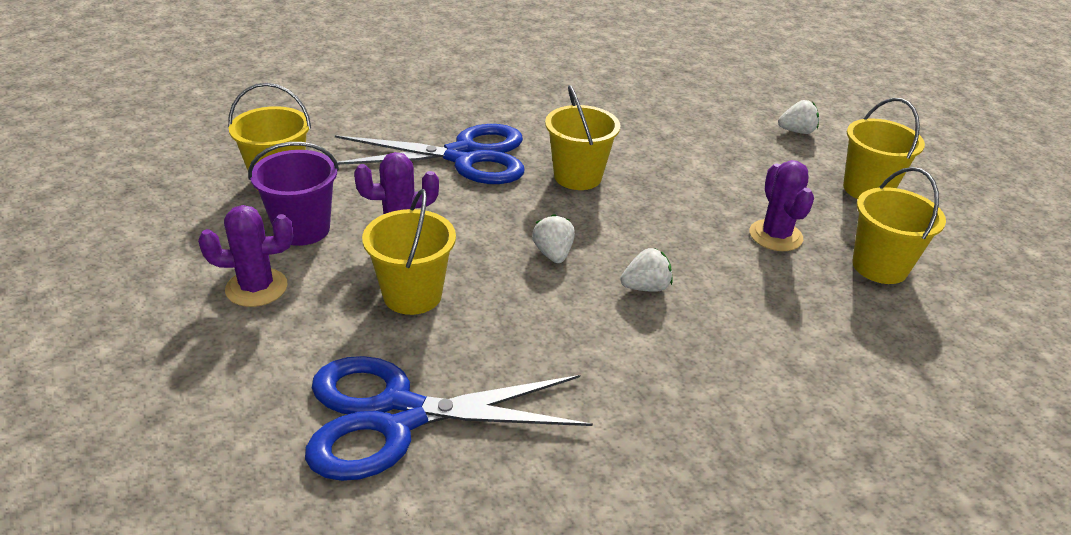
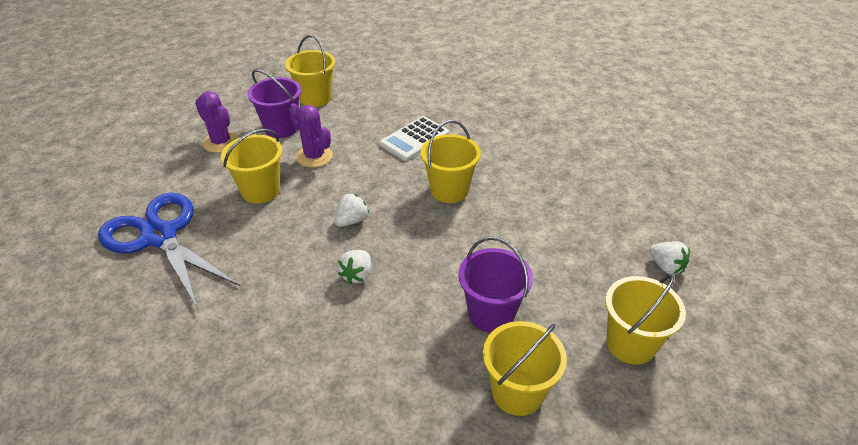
camera: 55 degrees right, 5 degrees up
blue scissors [335,124,524,184] -> white calculator [380,116,449,161]
white strawberry [620,248,673,292] -> white strawberry turned 75 degrees clockwise [338,250,371,284]
purple cactus [750,160,814,251] -> purple bucket [458,237,533,333]

